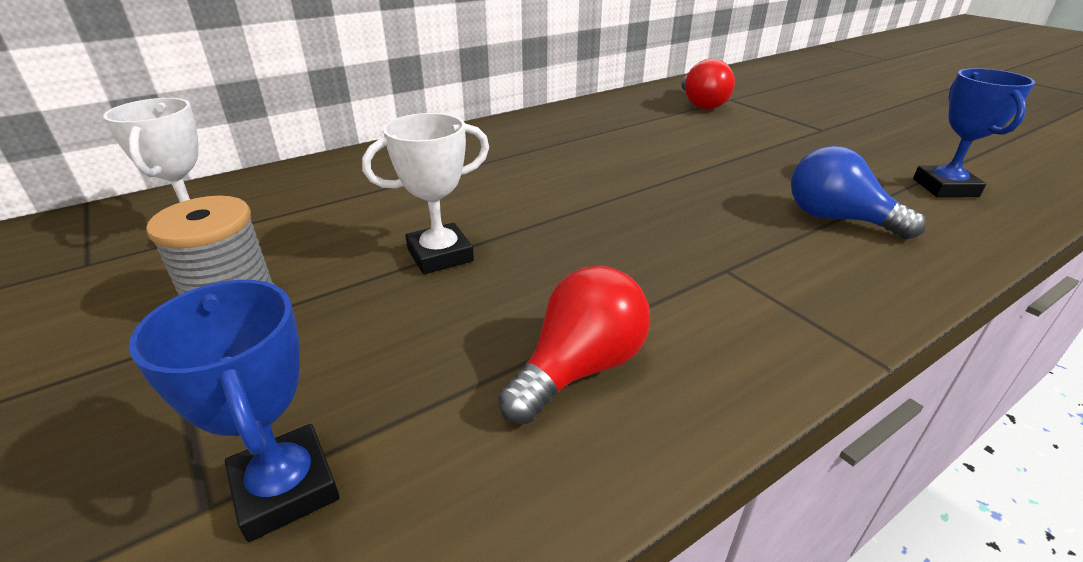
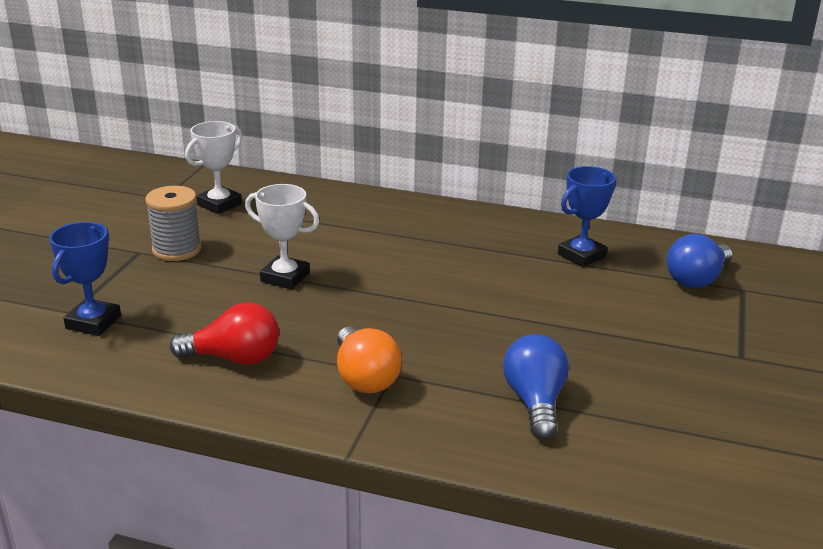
camera: 50 degrees right, 5 degrees down
red light bulb [681,59,735,109] -> blue light bulb [666,234,732,288]
blue trophy [913,68,1035,197] -> blue trophy moved to [558,166,616,267]
none -> orange light bulb [337,327,402,393]

